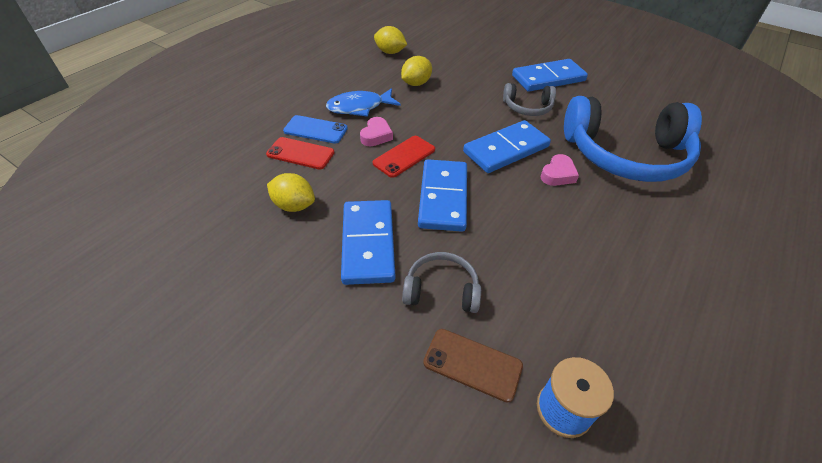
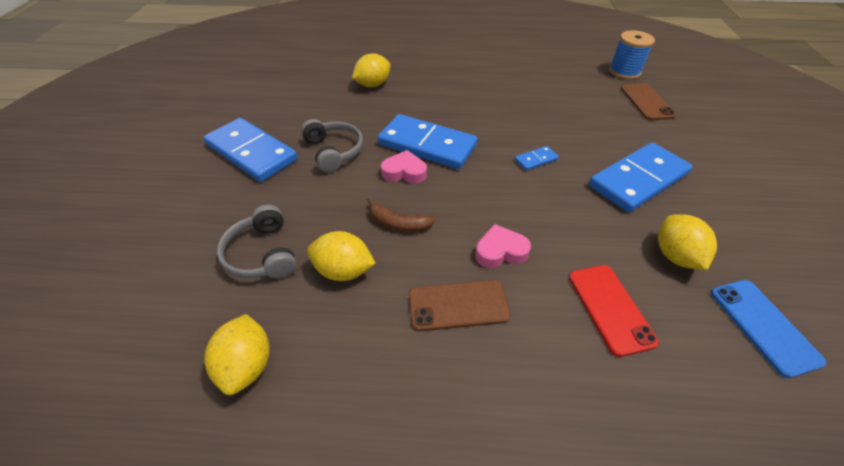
camera: 120 degrees left, 0 degrees up
blue phone [283,115,348,144] -> blue phone moved to [711,280,827,378]
blue fish [326,88,401,117] -> brown phone [409,280,511,331]
red phone [373,136,435,178] -> none
grey headphones [402,252,481,313] -> grey headphones moved to [217,205,297,279]
blue domino [418,159,467,232] -> blue domino [515,146,559,171], size x0.43
pink heart [540,154,579,186] -> pink heart moved to [381,150,427,184]
blue headphones [564,96,702,182] -> yellow lemon [352,53,391,87]
none -> brown banana [367,197,435,232]

